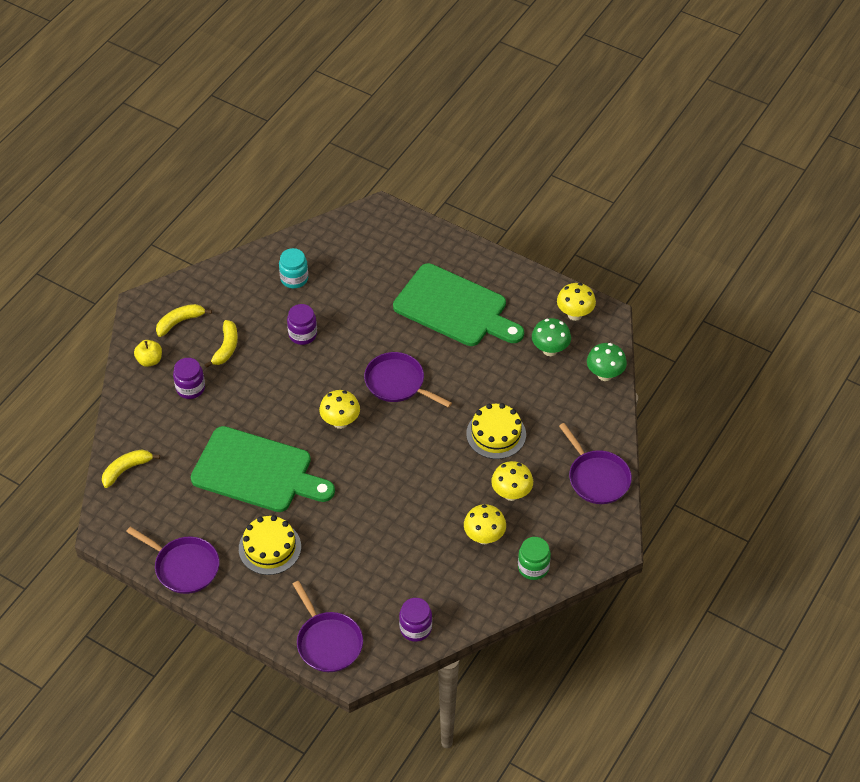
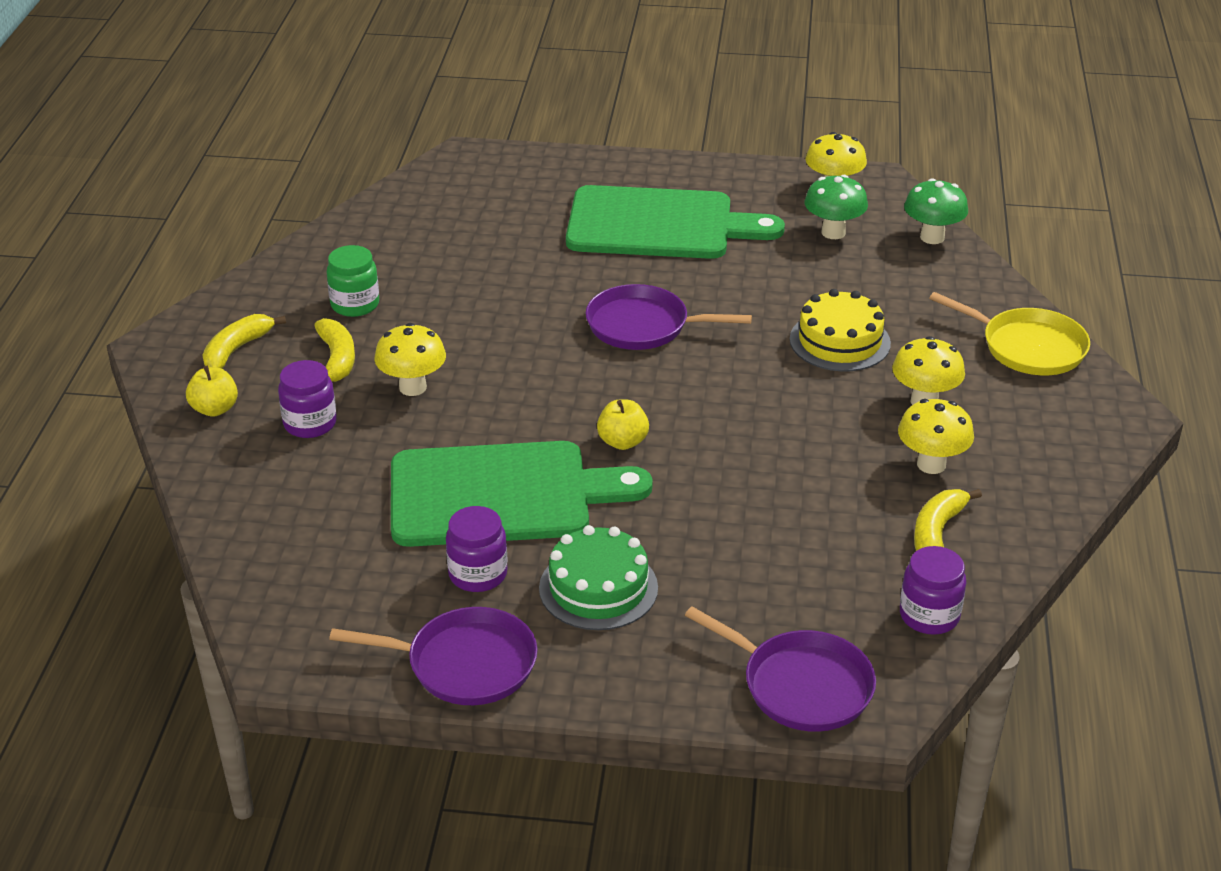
camera: 25 degrees left, 15 degrees down
yellow banana [102,449,160,488] -> yellow banana moved to [914,489,982,551]
yellow cake [239,515,301,575] -> green cake [539,525,658,630]
turquoise jar [279,248,308,288] -> none
purple jar [287,304,317,345] -> purple jar moved to [446,506,508,592]
yellow mushroom [319,390,360,429] -> yellow mushroom moved to [374,323,446,396]
green jar [518,537,551,580] -> green jar moved to [327,245,379,317]
purple pan [559,423,632,504] -> yellow pan [929,292,1090,375]
none -> yellow apple [597,399,649,450]

